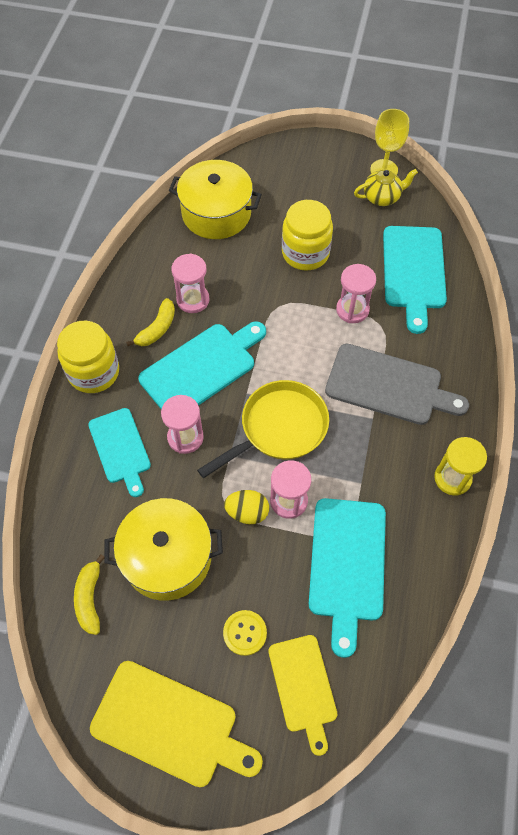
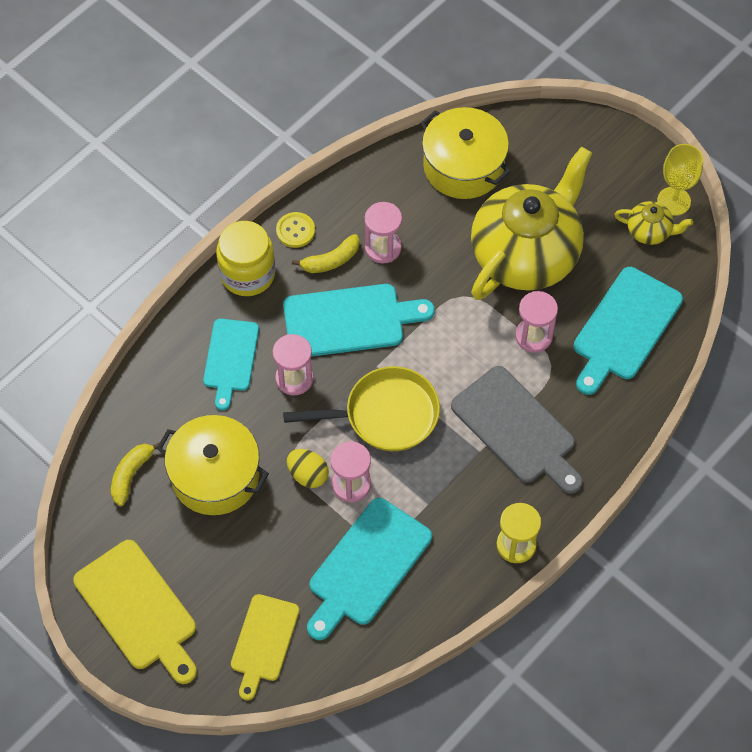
camera: 30 degrees right, 0 degrees up
yellow button [223,610,267,656] -> yellow button moved to [276,212,315,248]
yellow jar [282,200,333,271] -> yellow teapot [471,147,592,300]

